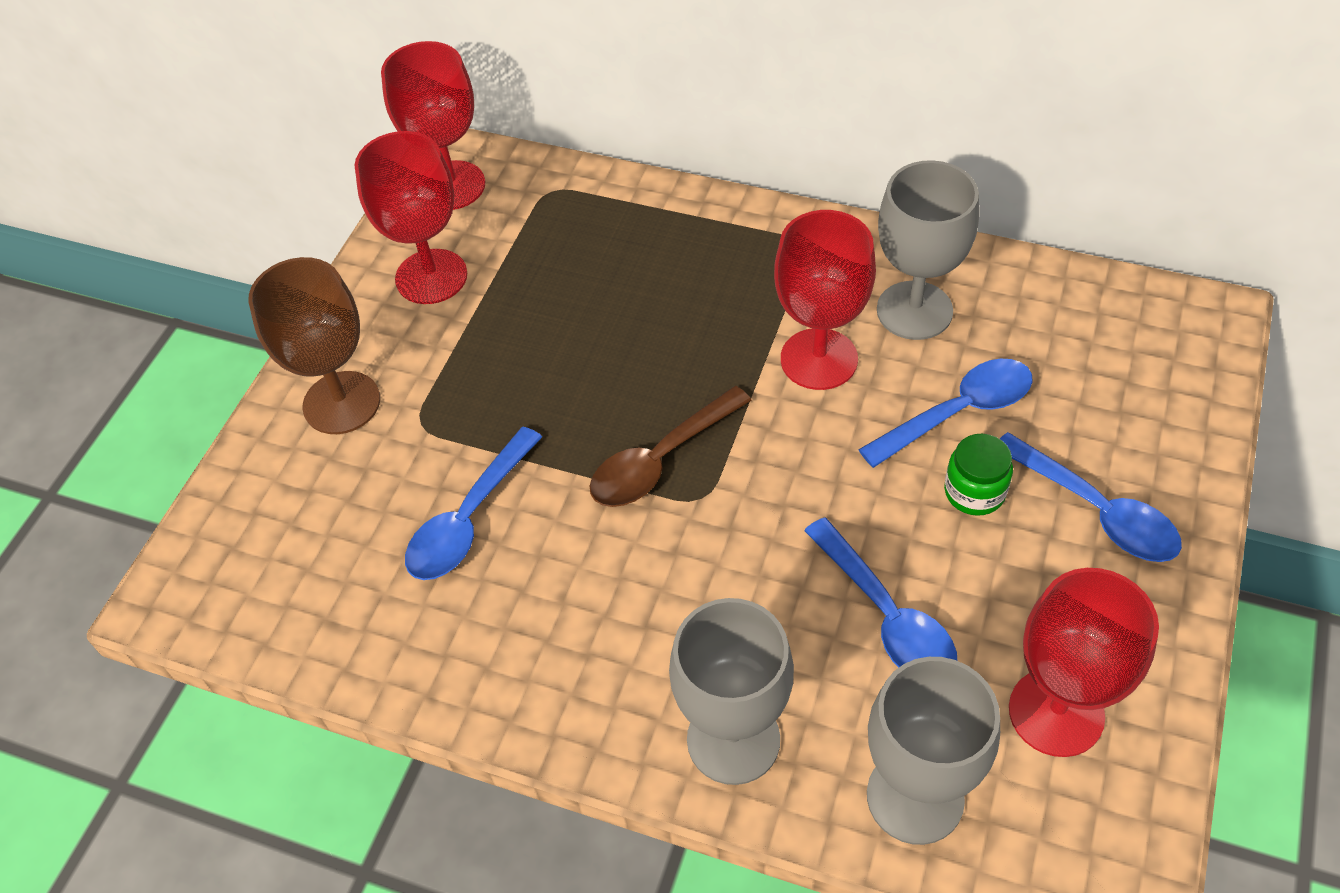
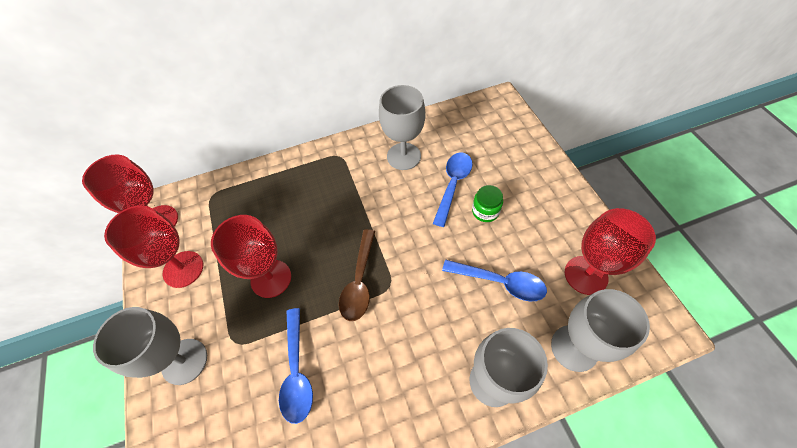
camera: 40 degrees left, 5 degrees up
brown goblet [248,257,380,434] -> grey goblet [93,307,207,385]
red goblet [774,210,876,390] -> red goblet moved to [211,215,291,298]
blue spoon [1000,432,1182,562] -> none

